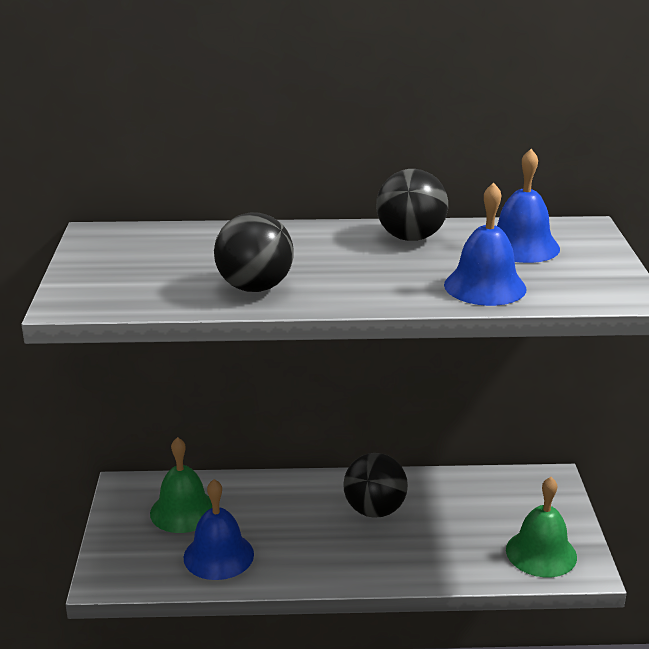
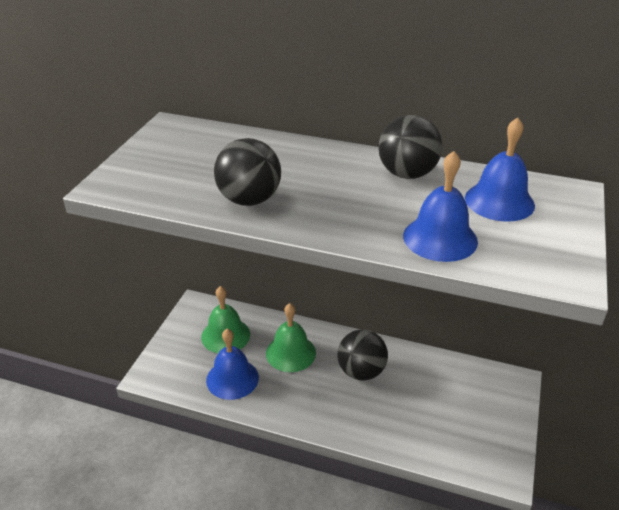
camera: 20 degrees right, 10 degrees up
green bell [506,477,577,577] -> green bell moved to [266,303,316,372]

